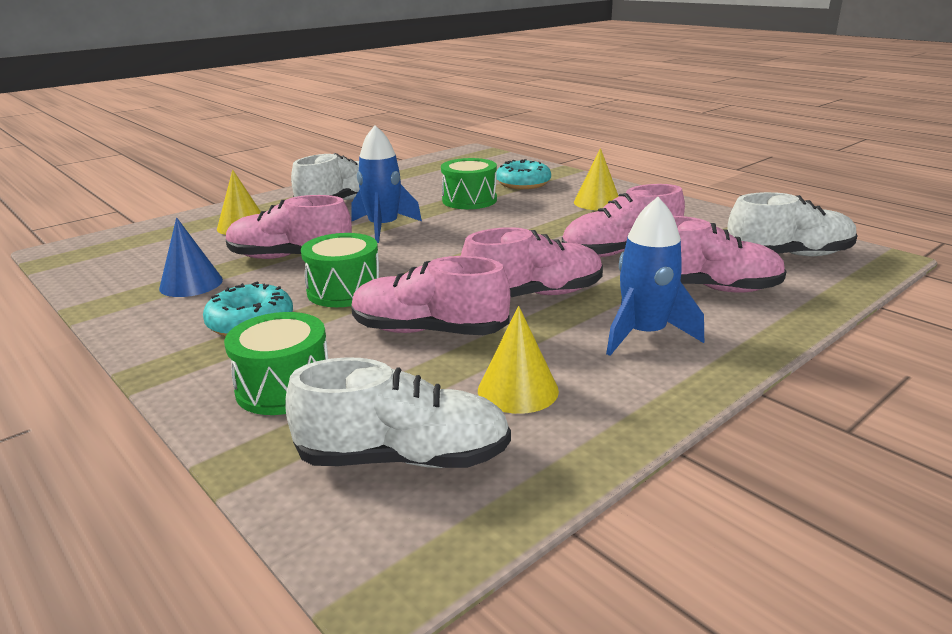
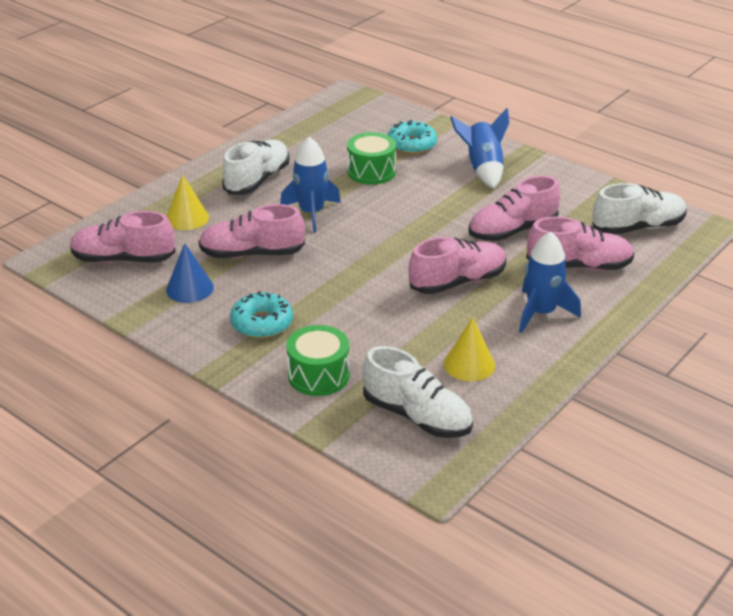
camera: 10 degrees left, 10 degrees up
white shoe [285,357,511,468] -> white shoe turned 45 degrees clockwise [363,346,473,438]
green drum [301,233,379,307] -> none
pink shoe [351,256,510,335] -> pink shoe moved to [70,211,175,263]
yellow cone [574,148,619,210] -> blue rocket [450,108,509,188]

